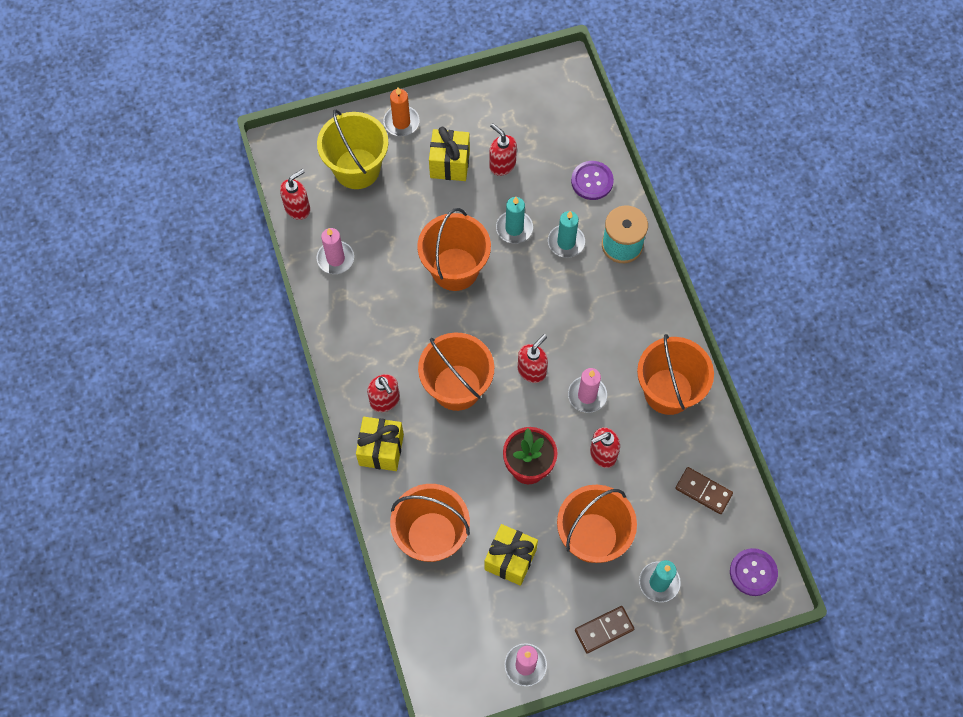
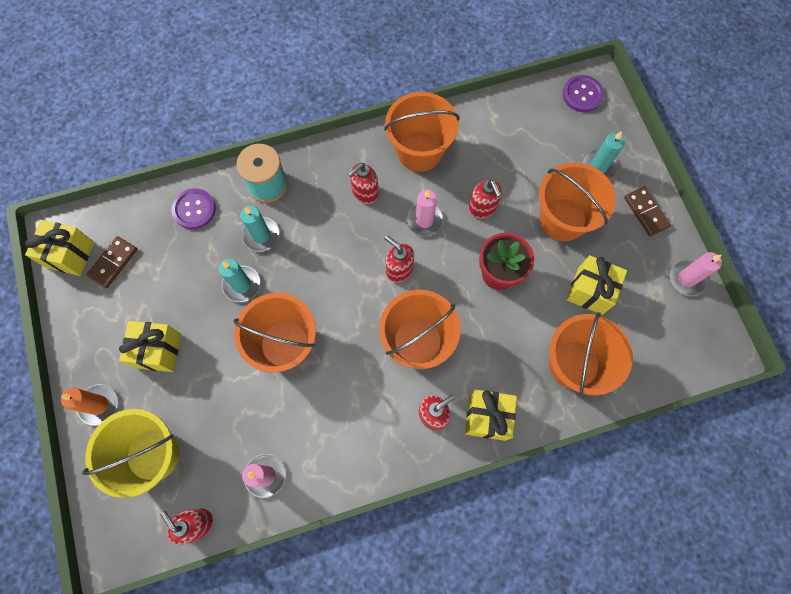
camera: 90 degrees left, 5 degrees up
red soap dispenser [489,123,517,176] -> red soap dispenser moved to [348,163,379,204]
brown domino [675,467,733,514] -> brown domino moved to [86,236,137,288]
none -> yellow gift [25,220,94,276]

